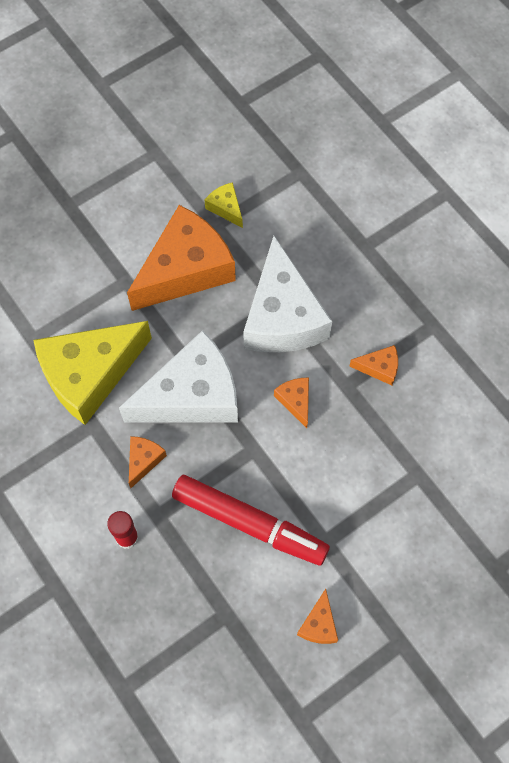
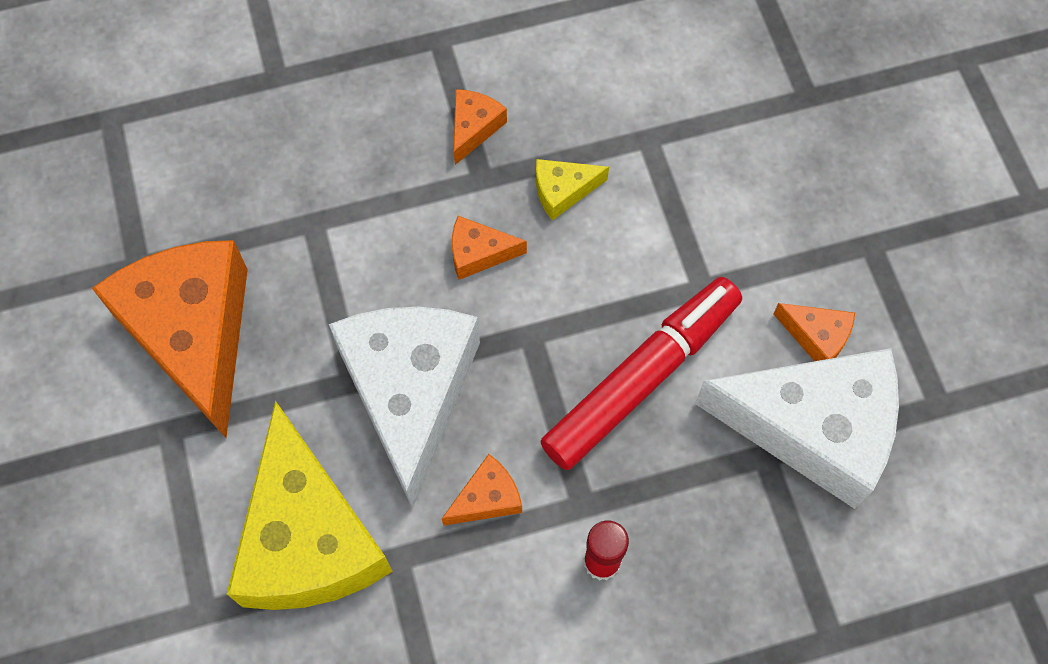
camera: 70 degrees left, 0 degrees up
orange cheese [129,436,167,488] -> orange cheese turned 105 degrees clockwise [442,454,522,526]
yellow cheese [205,182,243,228] -> yellow cheese moved to [536,159,609,220]
white cheese [243,236,332,353] -> white cheese moved to [695,348,899,509]

